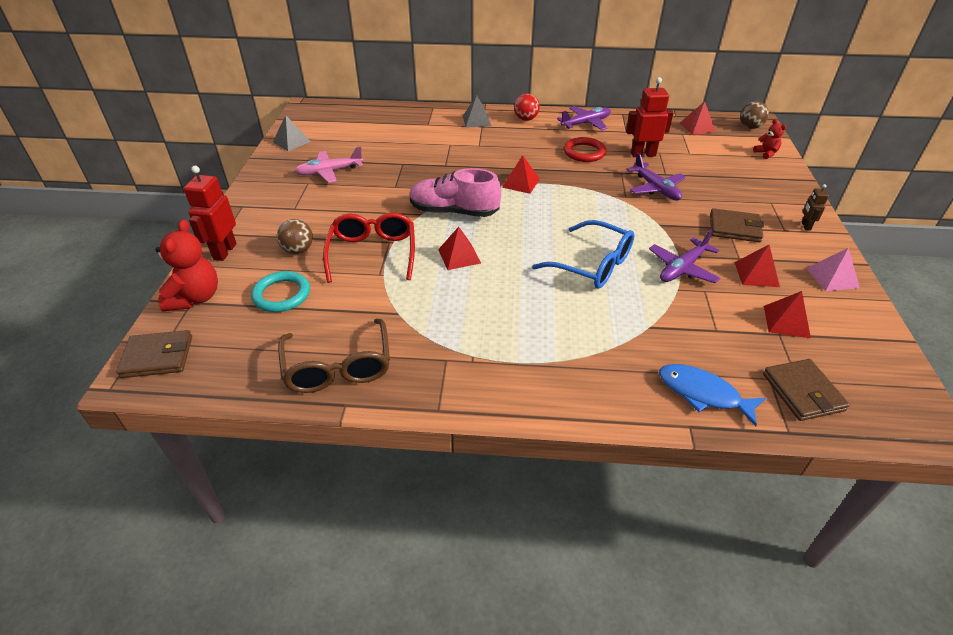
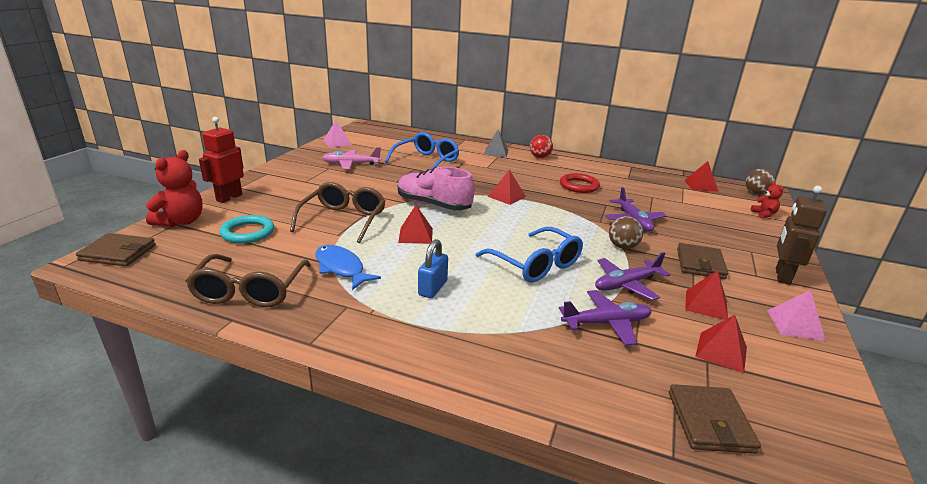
camera: 15 degrees right, 15 degrees down
grey pyramid [273,115,311,151] -> pink pyramid [323,120,352,148]
brown ball [277,219,313,254] -> brown ball moved to [609,216,643,249]
red glasses [323,212,415,283] -> brown glasses [290,182,385,243]
purple plane [557,106,611,130] -> purple plane moved to [559,290,652,346]
red robot [626,77,674,157] -> none
blue fish [659,364,766,426] -> blue fish moved to [316,245,381,290]
brown wallet [710,208,764,242] -> brown wallet turned 75 degrees clockwise [677,243,728,279]
brown robot [802,184,829,231] -> brown robot [776,186,827,285], size x1.90
none -> blue glasses [385,132,459,170]
none -> blue padlock [418,239,448,298]

